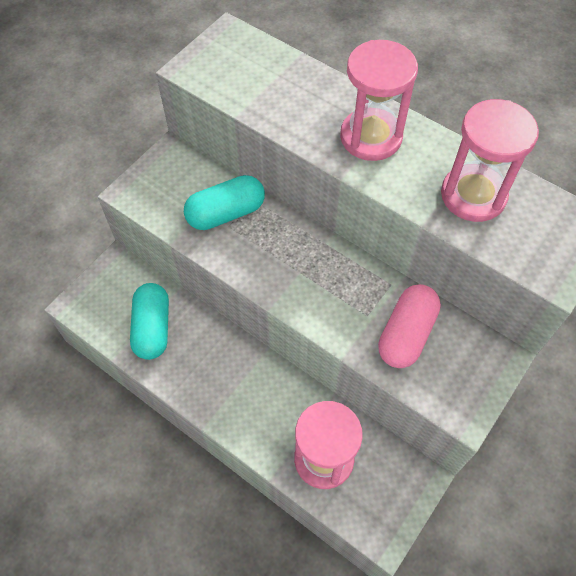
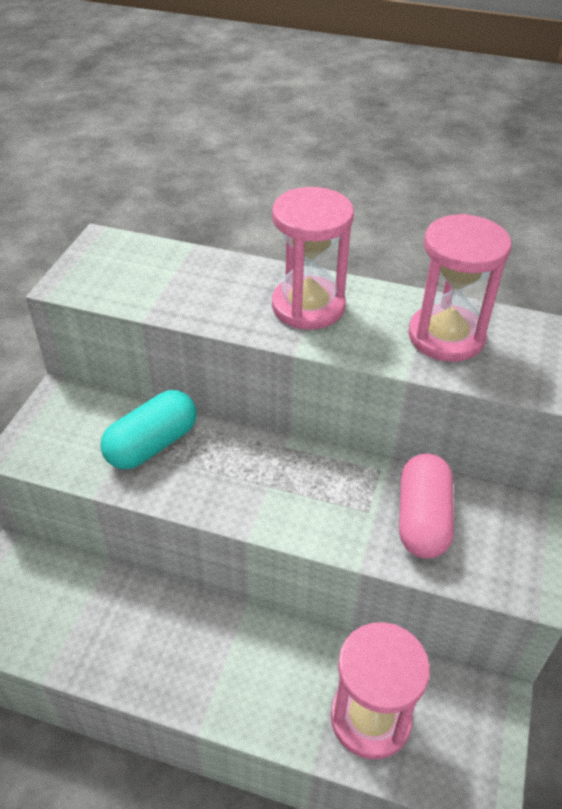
camera: 20 degrees left, 15 degrees down
turquoise capsule [130,283,169,360] -> none

